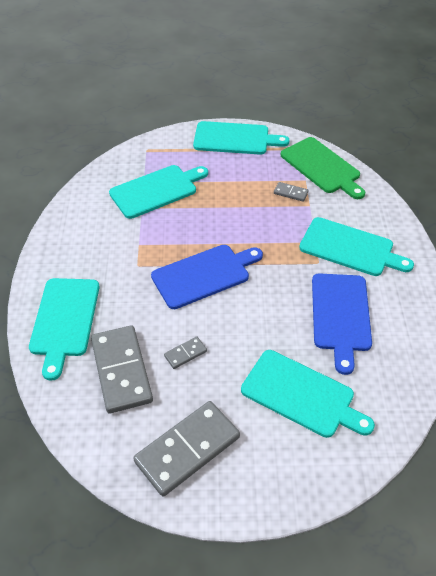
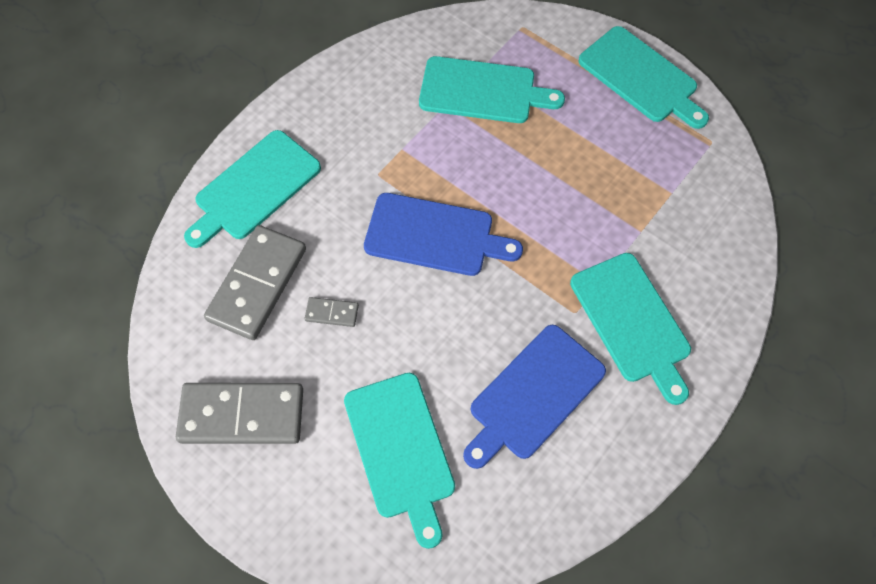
camera: 40 degrees right, 15 degrees up
grey domino [274,182,309,202] -> none
green cutting board [281,137,365,199] -> none

